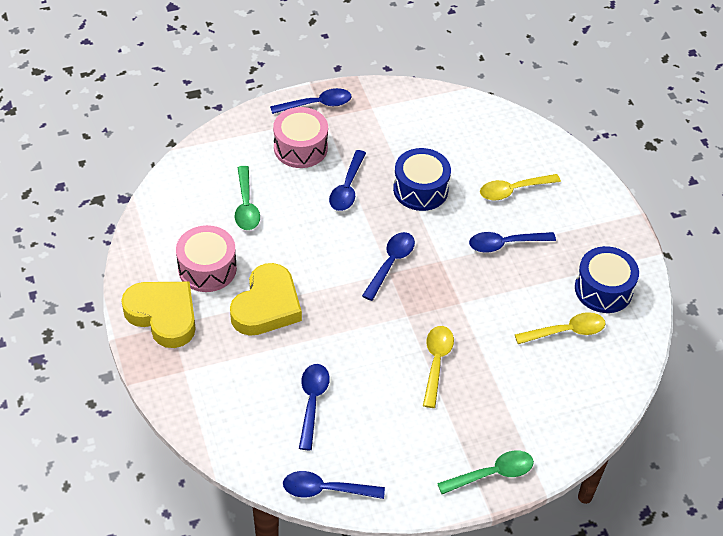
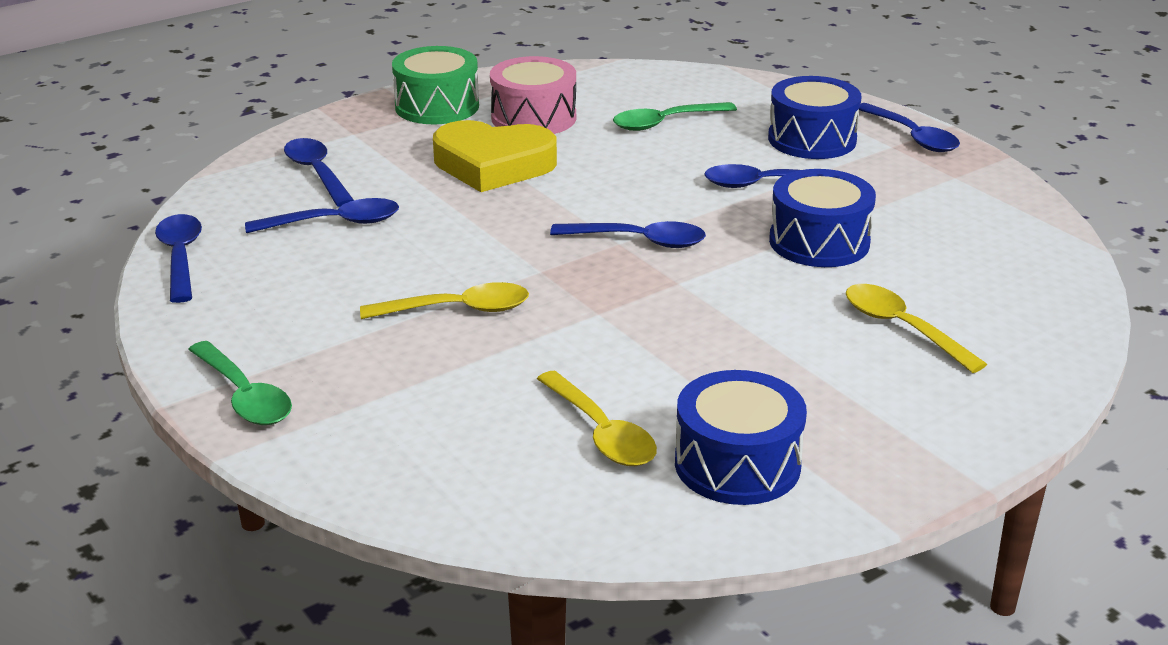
camera: 75 degrees right, 20 degrees down
yellow heart [121,282,196,348] -> green drum [392,46,479,124]
pink drum [273,107,328,168] -> blue drum [768,76,862,159]
blue spoon [469,232,556,253] -> blue spoon moved to [284,138,354,207]

